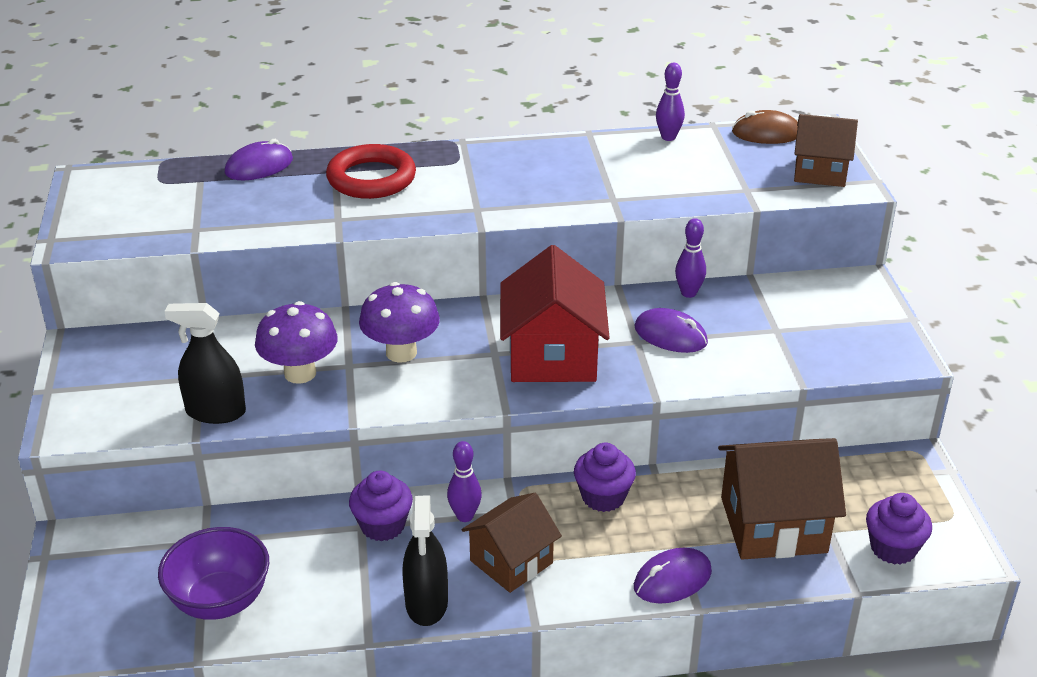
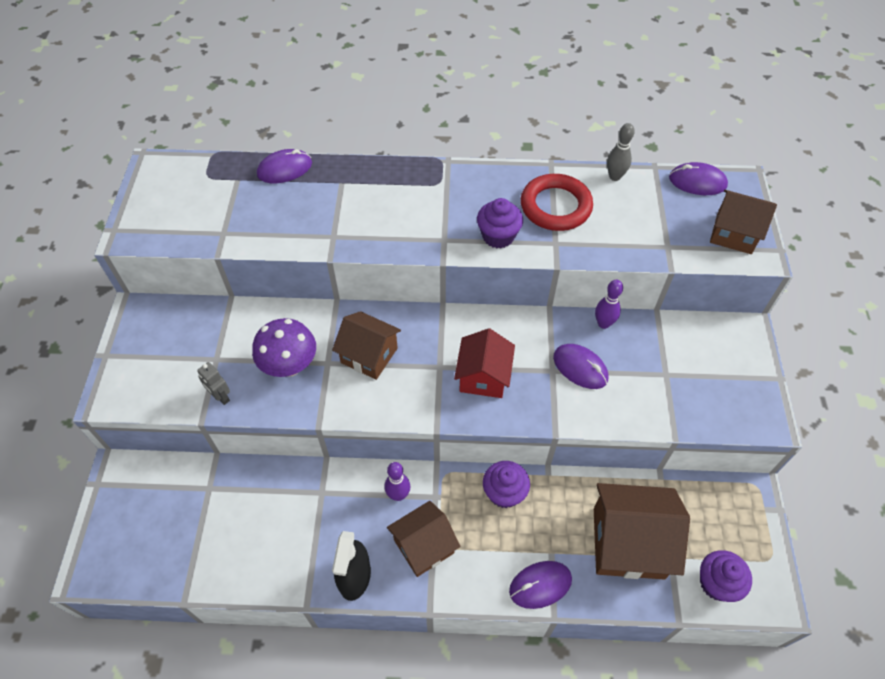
camera: 10 degrees right, 20 degrees up
purple bowl [158,527,269,620] -> none
black spray bottle [164,303,246,424] -> grey robot [197,362,230,405]
red ring [326,144,416,199] -> red ring moved to [521,174,593,231]
purple cupcake [349,471,413,541] -> purple cupcake moved to [477,198,523,249]
purple mushroom [359,282,440,363] -> brown house [332,311,401,380]
red house [500,245,610,382] -> red house [454,328,515,398], size x0.65
purple bowling pin [656,63,685,141] -> grey bowling pin [607,123,635,181]
brown mouse [732,110,798,144] -> purple mouse [669,162,728,195]

